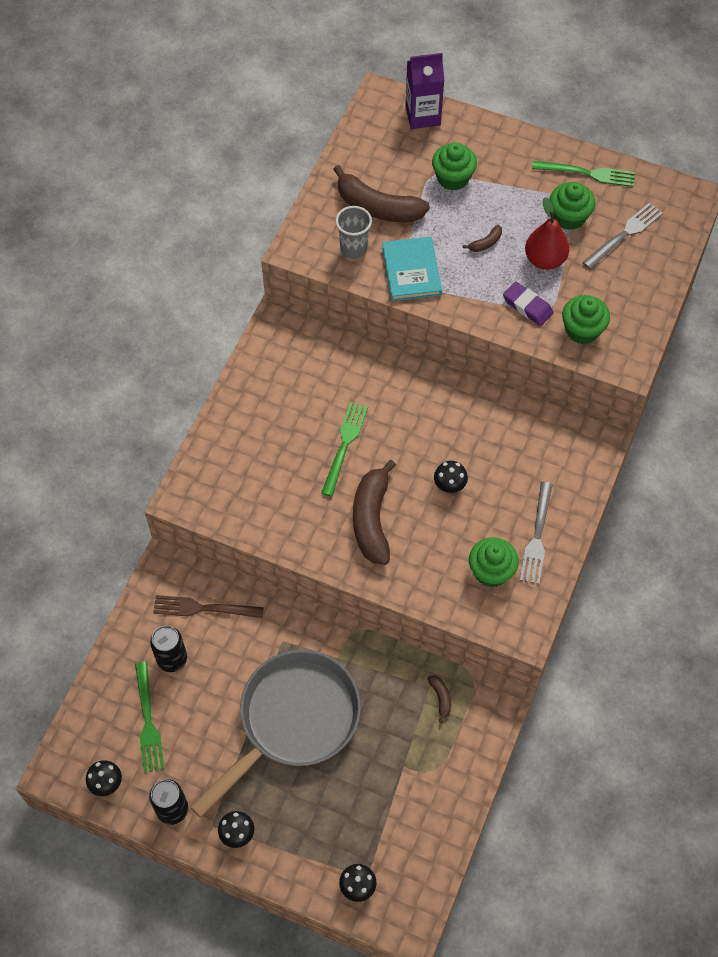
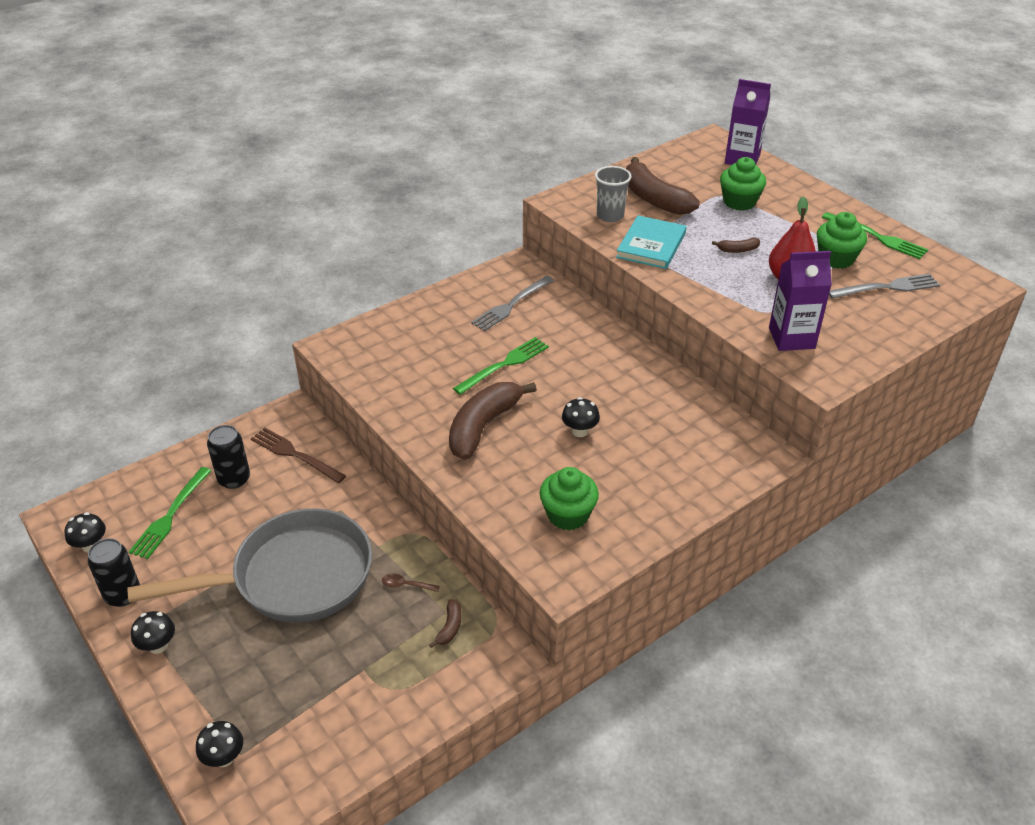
camera: 30 degrees right, 20 degrees down
purple eraser [503,282,554,326] -> none
grey fork [520,482,553,584] -> grey fork moved to [471,276,554,331]
green cupcake [562,295,610,344] -> purple carton [769,251,832,351]
none -> brown spoon [382,574,440,592]

